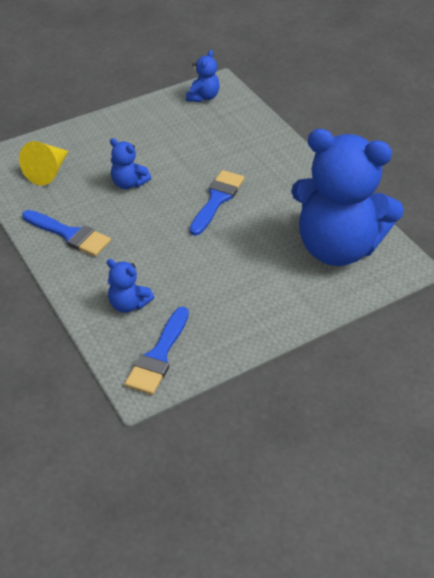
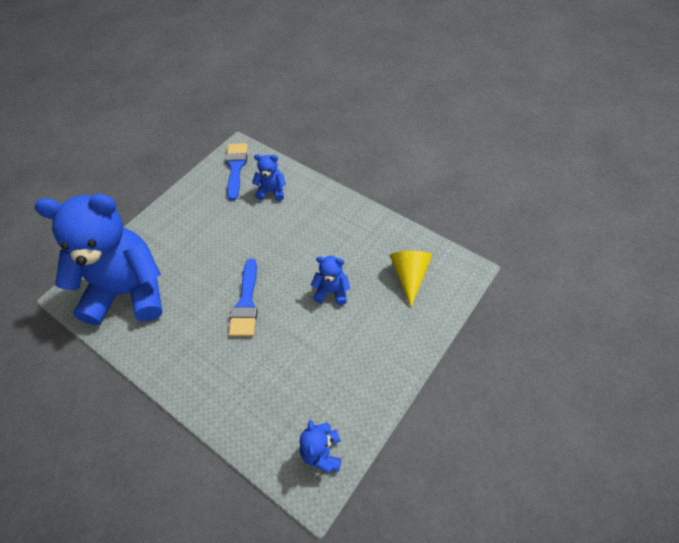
camera: 160 degrees right, 10 degrees up
blue brush [22,210,111,256] -> none

